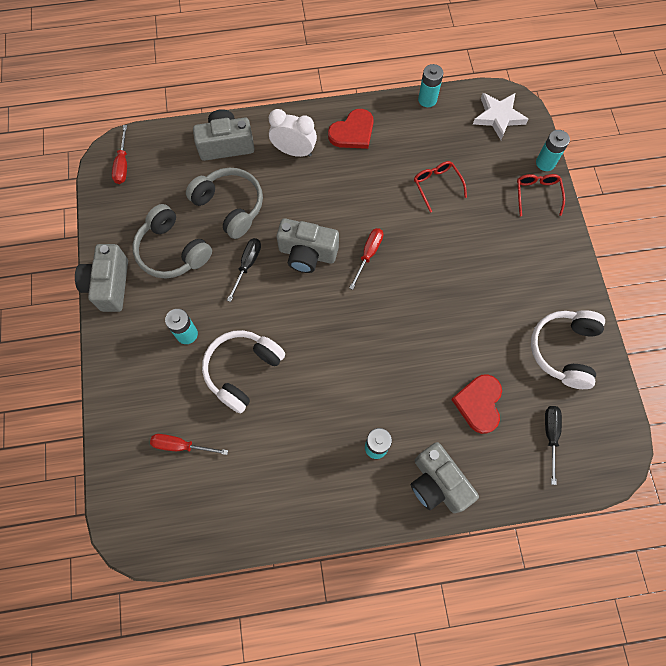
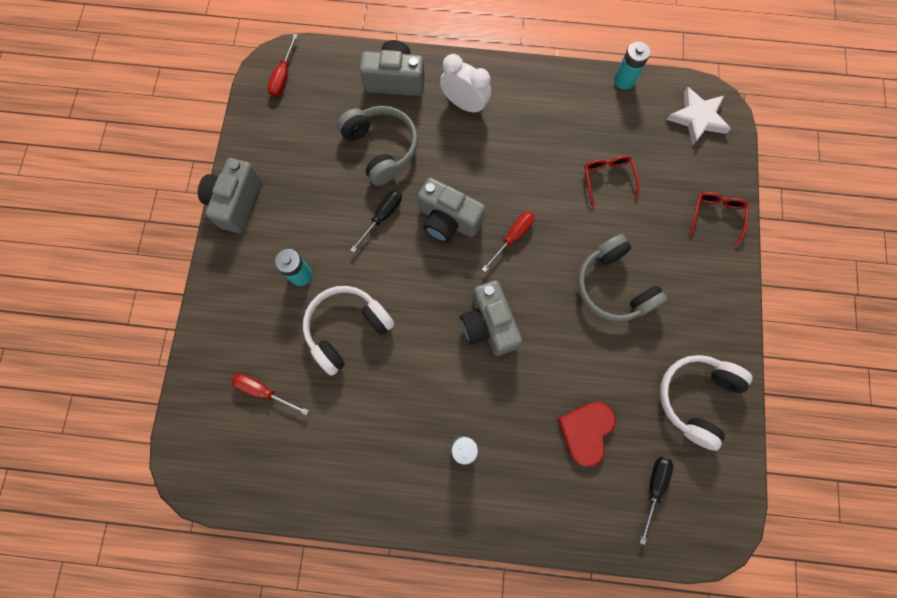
camera: 15 degrees right, 5 degrees up
grey headphones [132,204,212,279] -> grey headphones moved to [577,234,667,322]
red heart [328,109,374,149] -> none
grey camera [411,442,479,513] -> grey camera moved to [460,280,522,356]
turquoise battery [536,130,570,171] -> none

